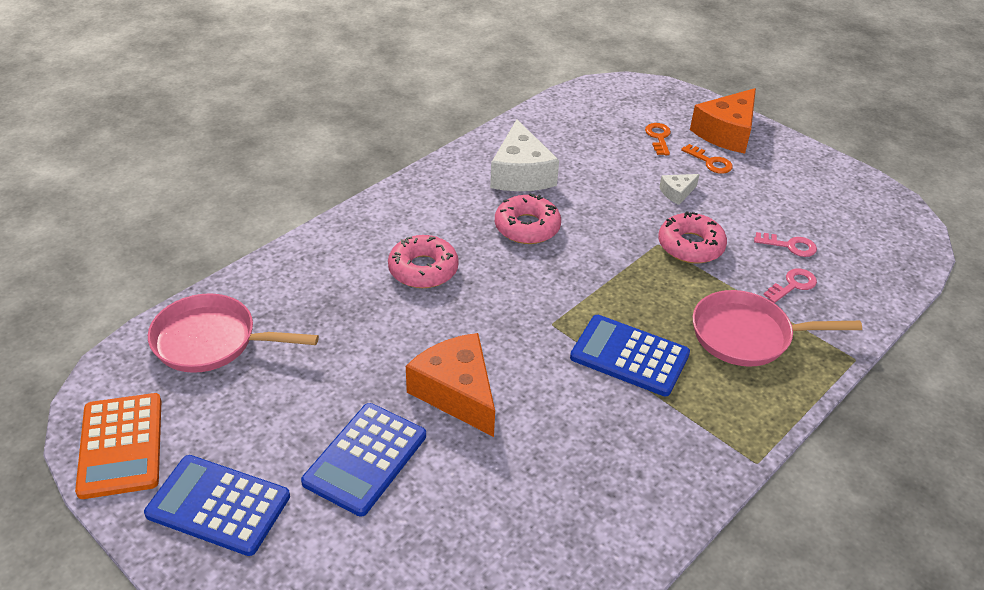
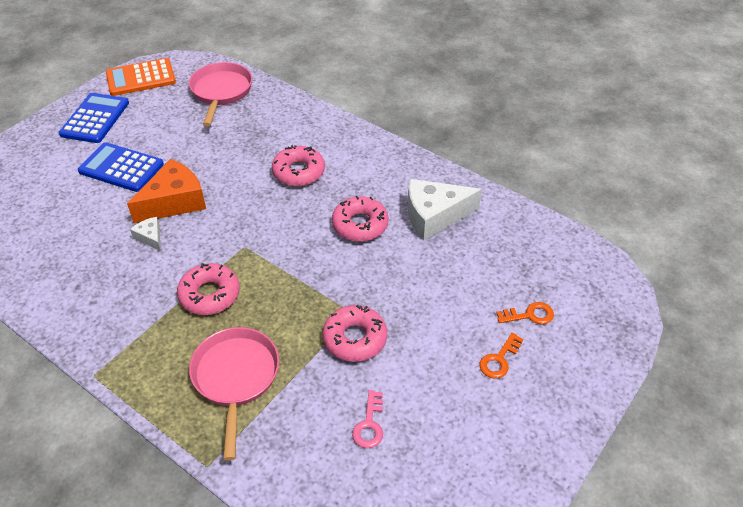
camera: 85 degrees right, 5 degrees up
blue calculator [570,315,690,396] -> pink donut [177,263,240,315]
white cheese [659,174,700,205] -> white cheese moved to [130,217,161,251]
orange cheese [690,88,756,154] -> none
pink key [763,269,817,303] -> none

